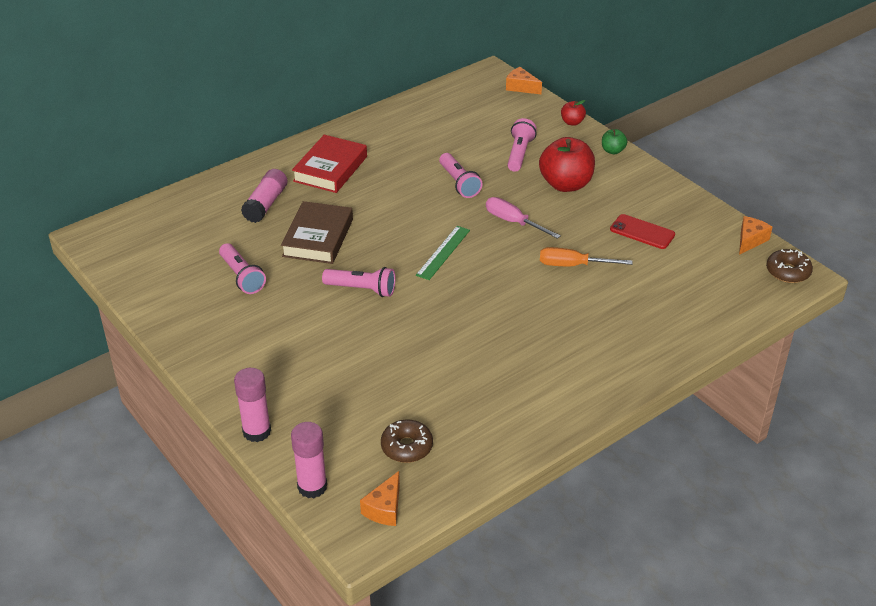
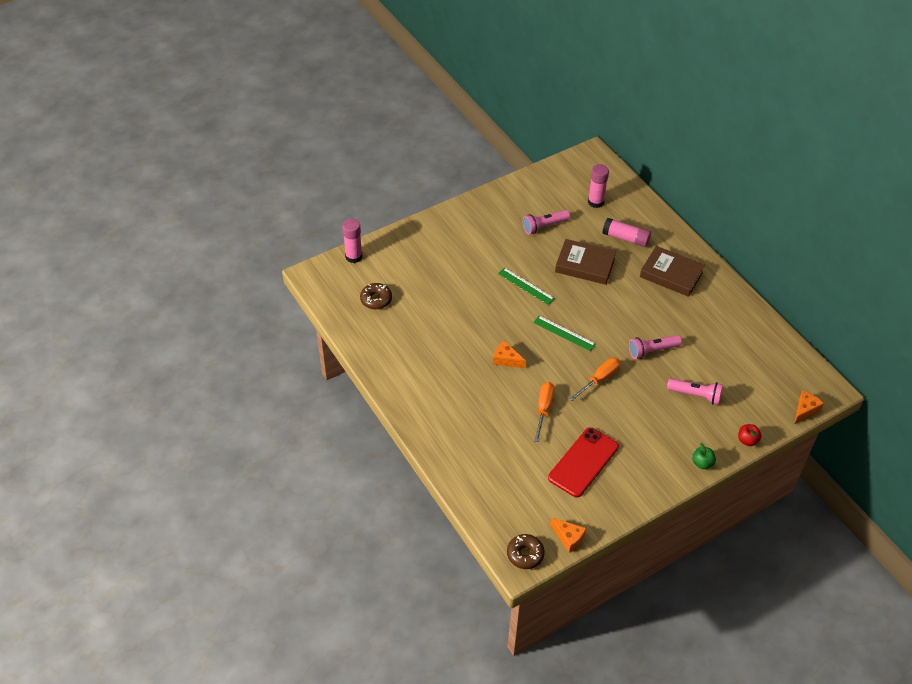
camera: 95 degrees right, 10 degrees up
pink glue stick [234,368,271,442] -> pink glue stick moved to [588,164,609,208]
red book [292,135,367,193] -> brown book [640,246,705,297]
pink flashlight [322,267,395,297] -> green ruler [498,267,555,305]
orange cheese [360,471,400,526] -> orange cheese moved to [493,341,526,368]
pink screwdriver [486,197,561,239] -> orange screwdriver [569,358,621,401]
red apple [539,137,595,192] -> none
red phone [610,214,675,249] -> red phone [548,427,619,497], size x1.57

